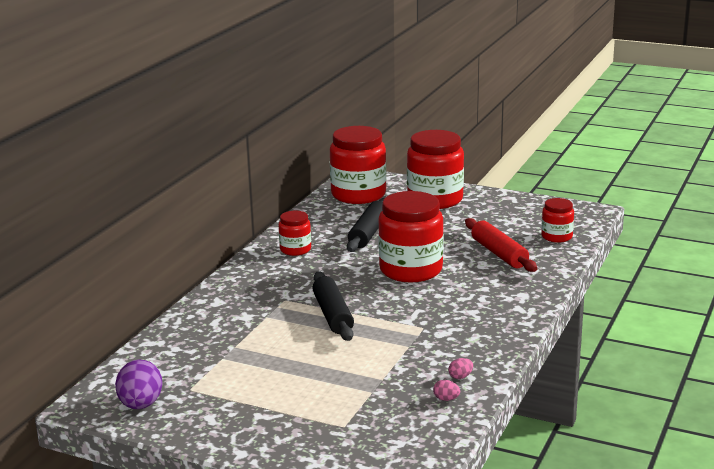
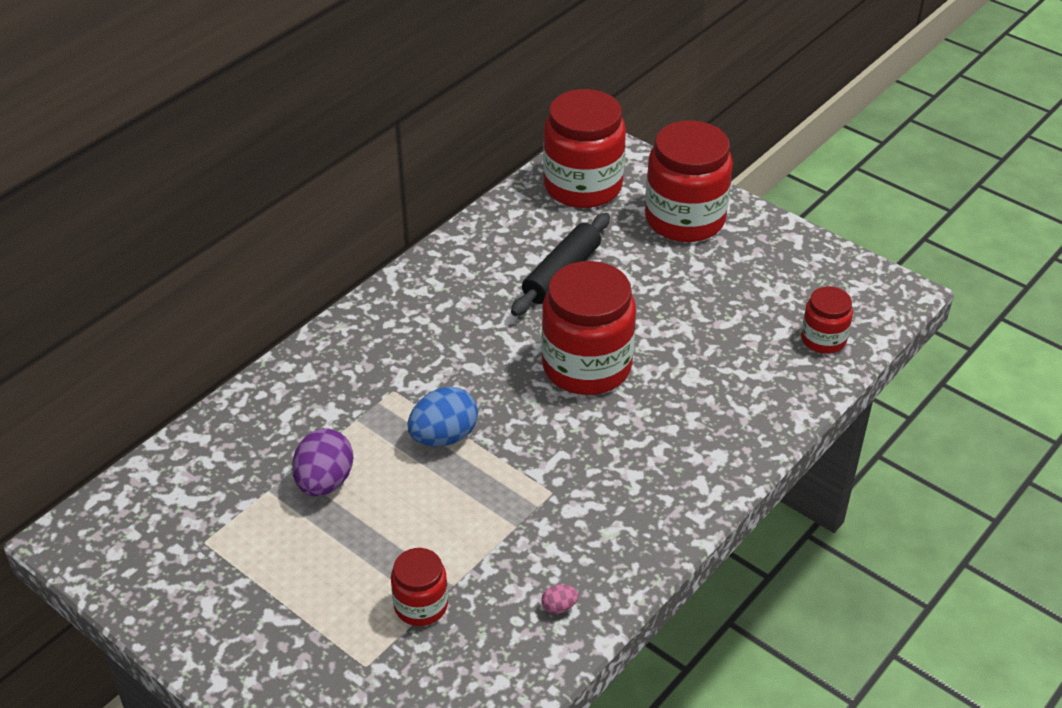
camera: 15 degrees right, 20 degrees up
purple egg [115,359,163,409] -> purple egg moved to [292,428,353,496]
red jar [279,211,311,256] -> red jar moved to [391,548,448,626]
black rolling pin [312,271,354,341] -> blue egg [408,387,478,446]
pink egg [433,380,460,401] -> none
red rolling pin [465,218,537,272] -> none

